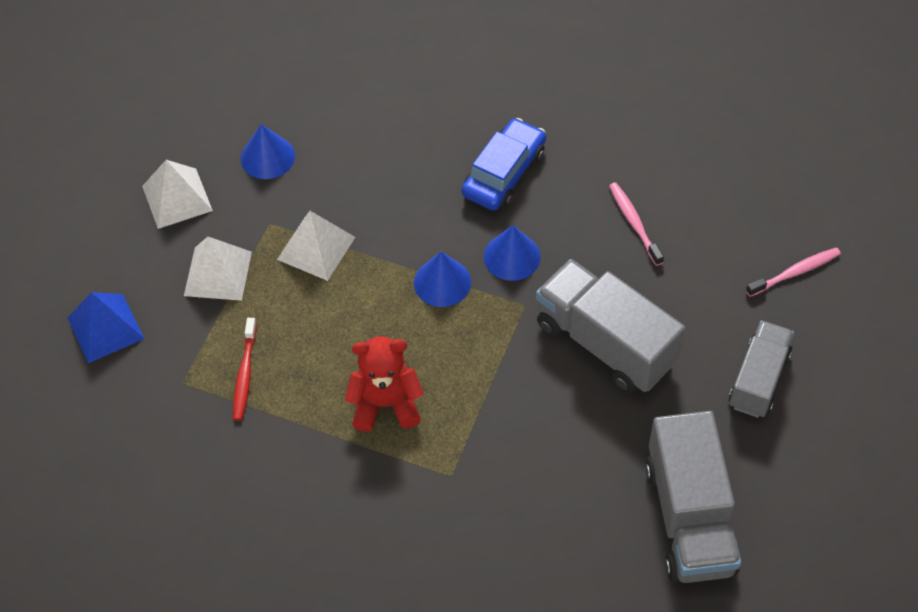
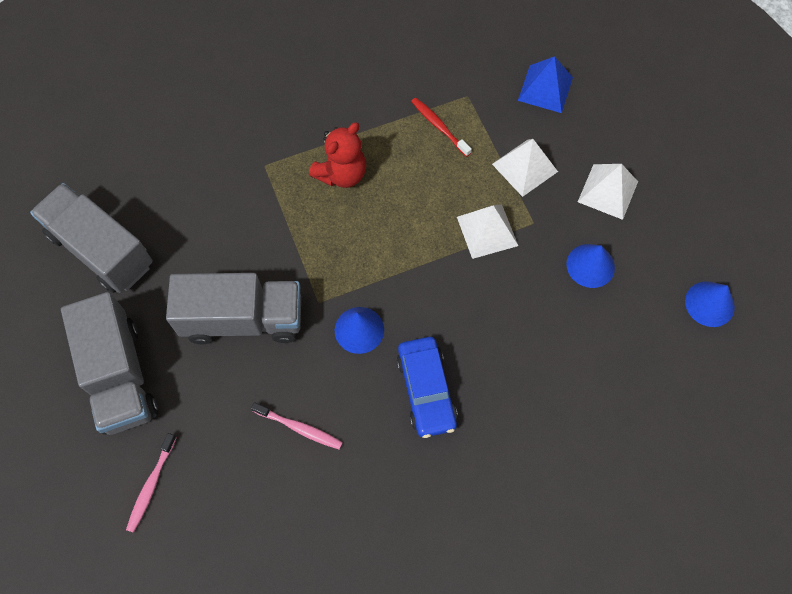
camera: 135 degrees right, 10 degrees up
blue cone [414,251,471,307] -> blue cone moved to [685,281,735,327]
grey truck [729,320,794,418] -> grey truck [61,292,158,435], size x1.56

